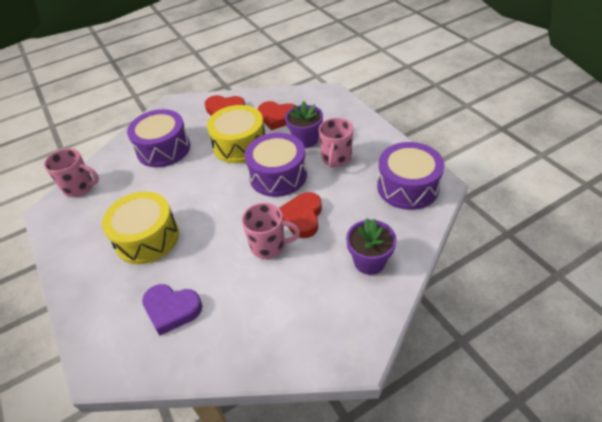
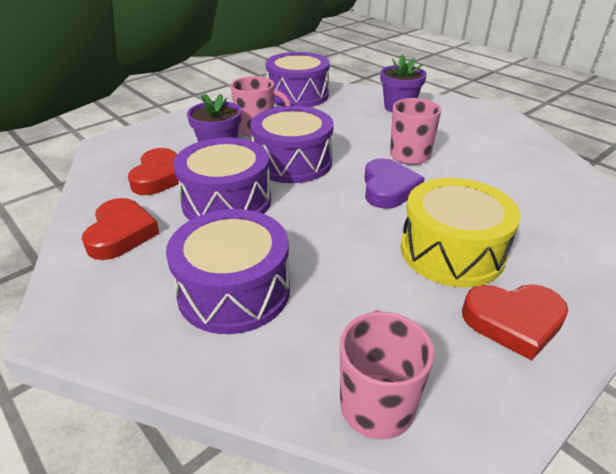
camera: 105 degrees left, 10 degrees down
purple heart [142,284,202,335] -> purple heart moved to [364,158,425,209]
yellow drum [207,105,265,163] -> purple drum [173,137,271,220]
red heart [279,192,322,238] -> red heart moved to [462,284,568,361]

